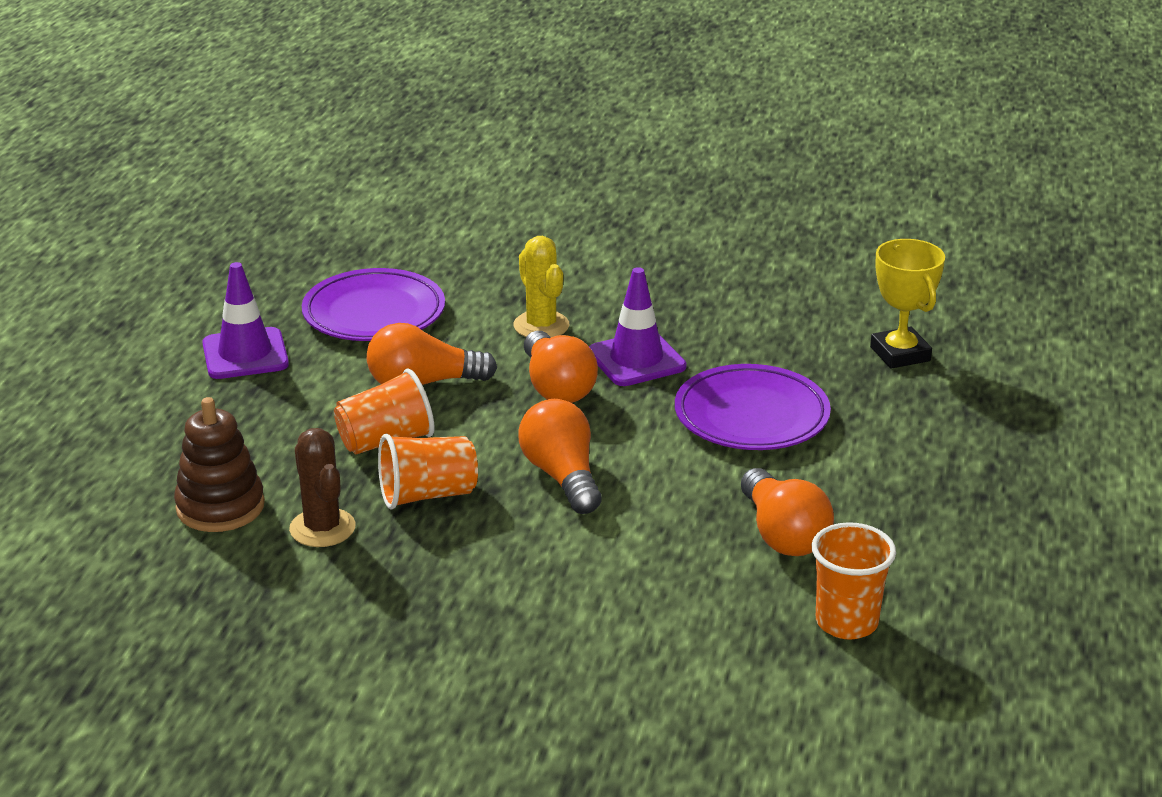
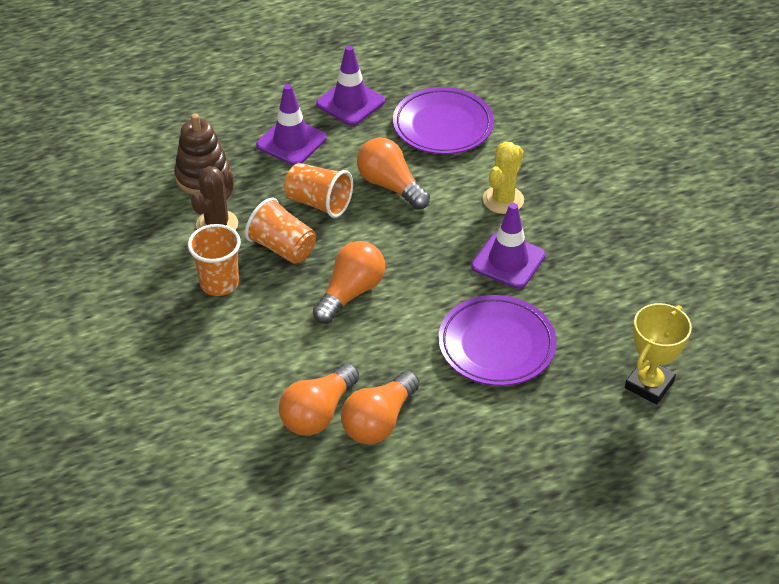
camera: 55 degrees right, 15 degrees up
orange light bulb [524,331,598,403] -> orange light bulb moved to [279,363,359,436]
orange cup [812,522,896,640] -> orange cup moved to [188,224,241,296]
none -> purple traffic cone [256,84,327,165]

